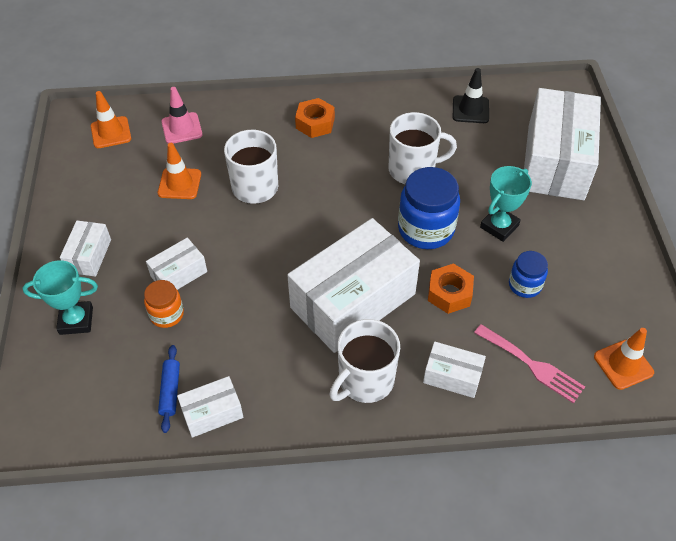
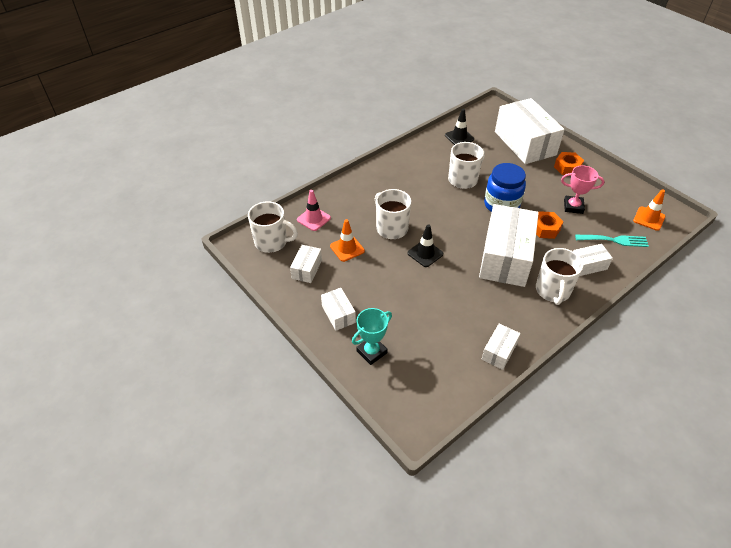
camera: 35 degrees left, 5 degrees down
orange traffic cone [91,91,131,148] -> white mug [248,201,298,253]
orange jar [144,280,184,328] -> none
white box [146,238,207,290] -> white box moved to [290,245,322,283]
blue rolling pin [158,345,180,433] -> none
orange nut [295,98,335,138] -> orange nut moved to [554,152,584,175]
pink fork [474,324,585,404] -> turquoise fork [575,235,649,247]
turquoise trophy [480,166,532,242] -> none
blue jar [509,251,548,298] -> pink trophy [561,165,605,214]
none -> black traffic cone [407,224,443,267]

